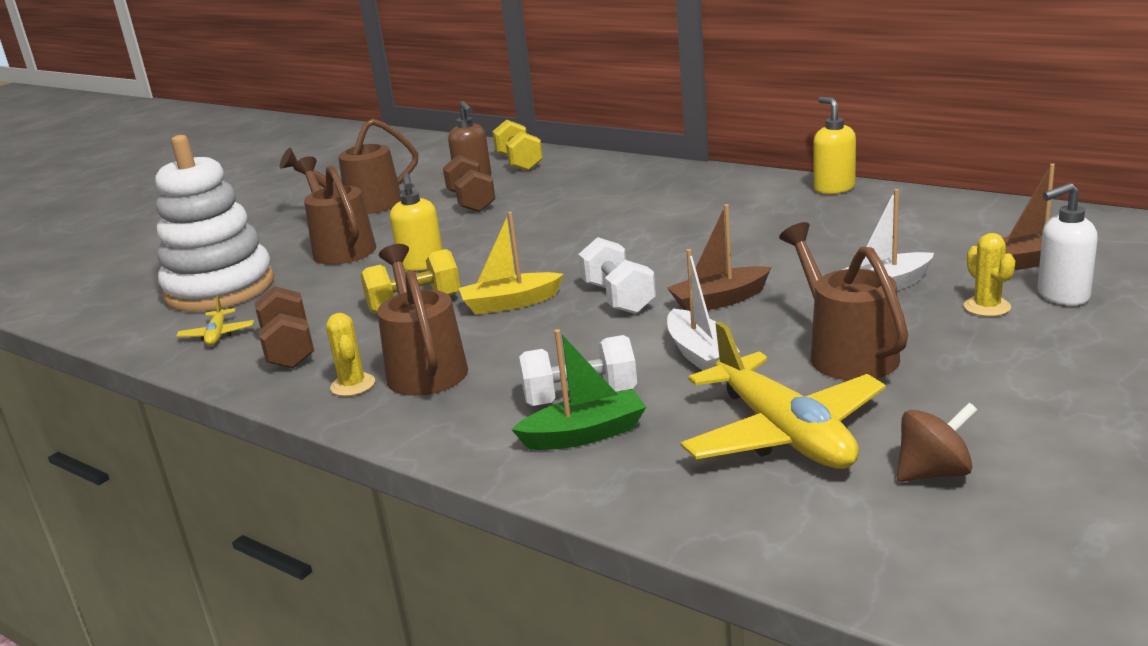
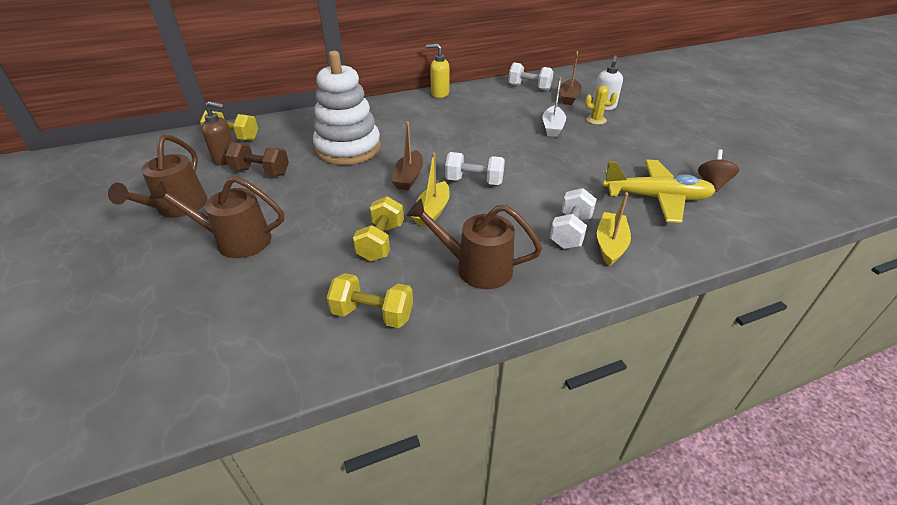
camera: 60 degrees left, 15 degrees up
white stacking toy [155,135,274,312] -> white stacking toy moved to [313,51,381,165]
yellow plane [176,295,254,346] -> none
brown dumbbell [255,286,314,368] -> yellow dumbbell [327,273,413,328]
yellow cactus [326,313,375,396] -> none
yellow soap dispenser [390,173,443,271] -> none
green boat [511,329,646,450] -> yellow boat [597,193,631,266]
brown boat [667,204,771,311] -> brown boat moved to [391,121,423,190]
white boat [667,249,740,371] -> none
brown watering can [779,222,908,380] -> none
none -> white dumbbell [508,62,554,91]

